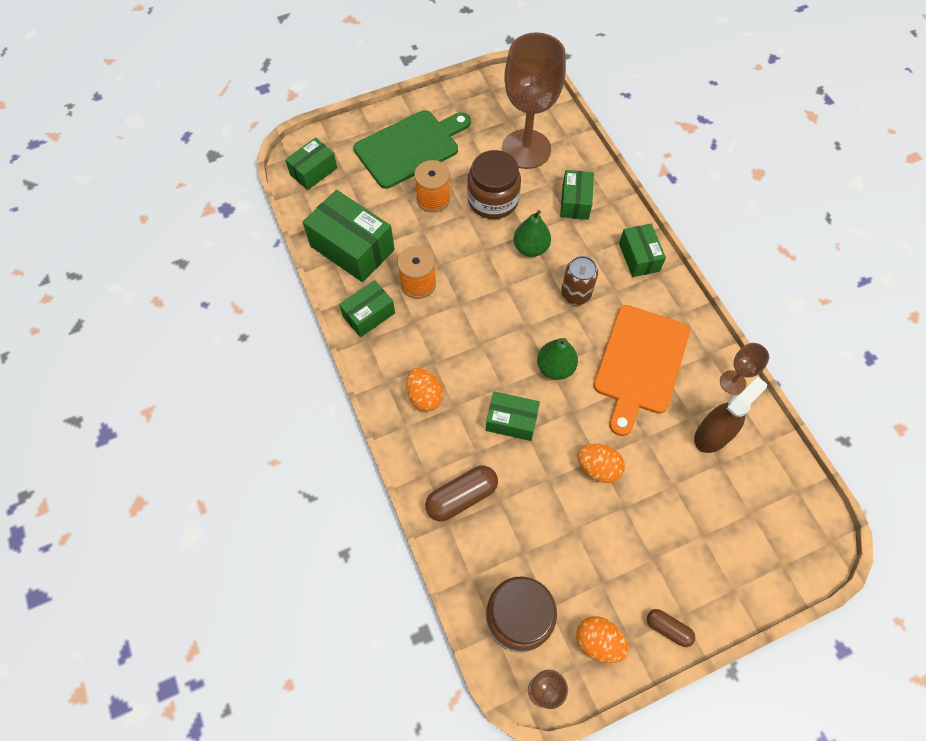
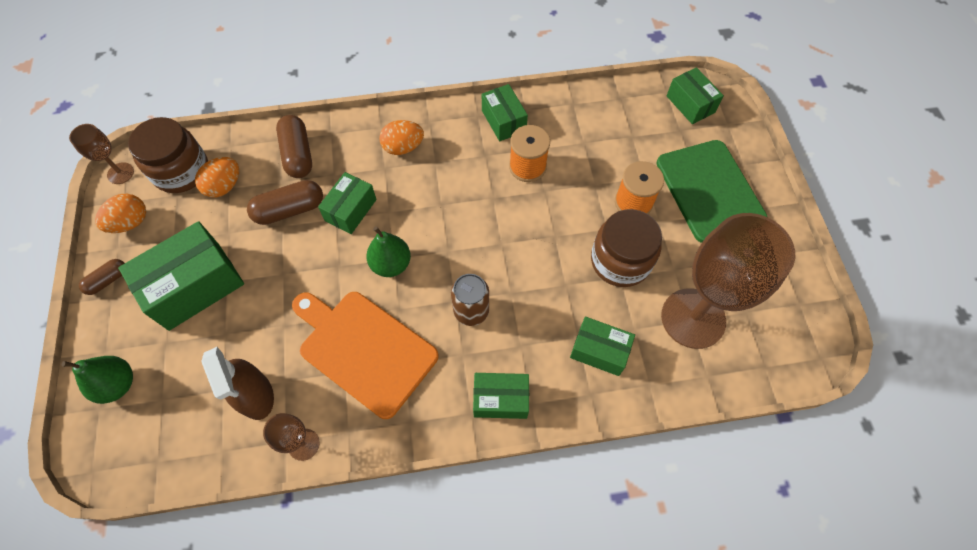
camera: 105 degrees right, 0 degrees up
green box [303,190,395,282] -> green box moved to [118,221,244,331]
green pear [513,210,551,257] -> green pear moved to [62,356,133,404]
orange egg [577,444,625,483] -> orange egg moved to [195,157,239,198]
none -> brown capsule [247,180,323,225]

